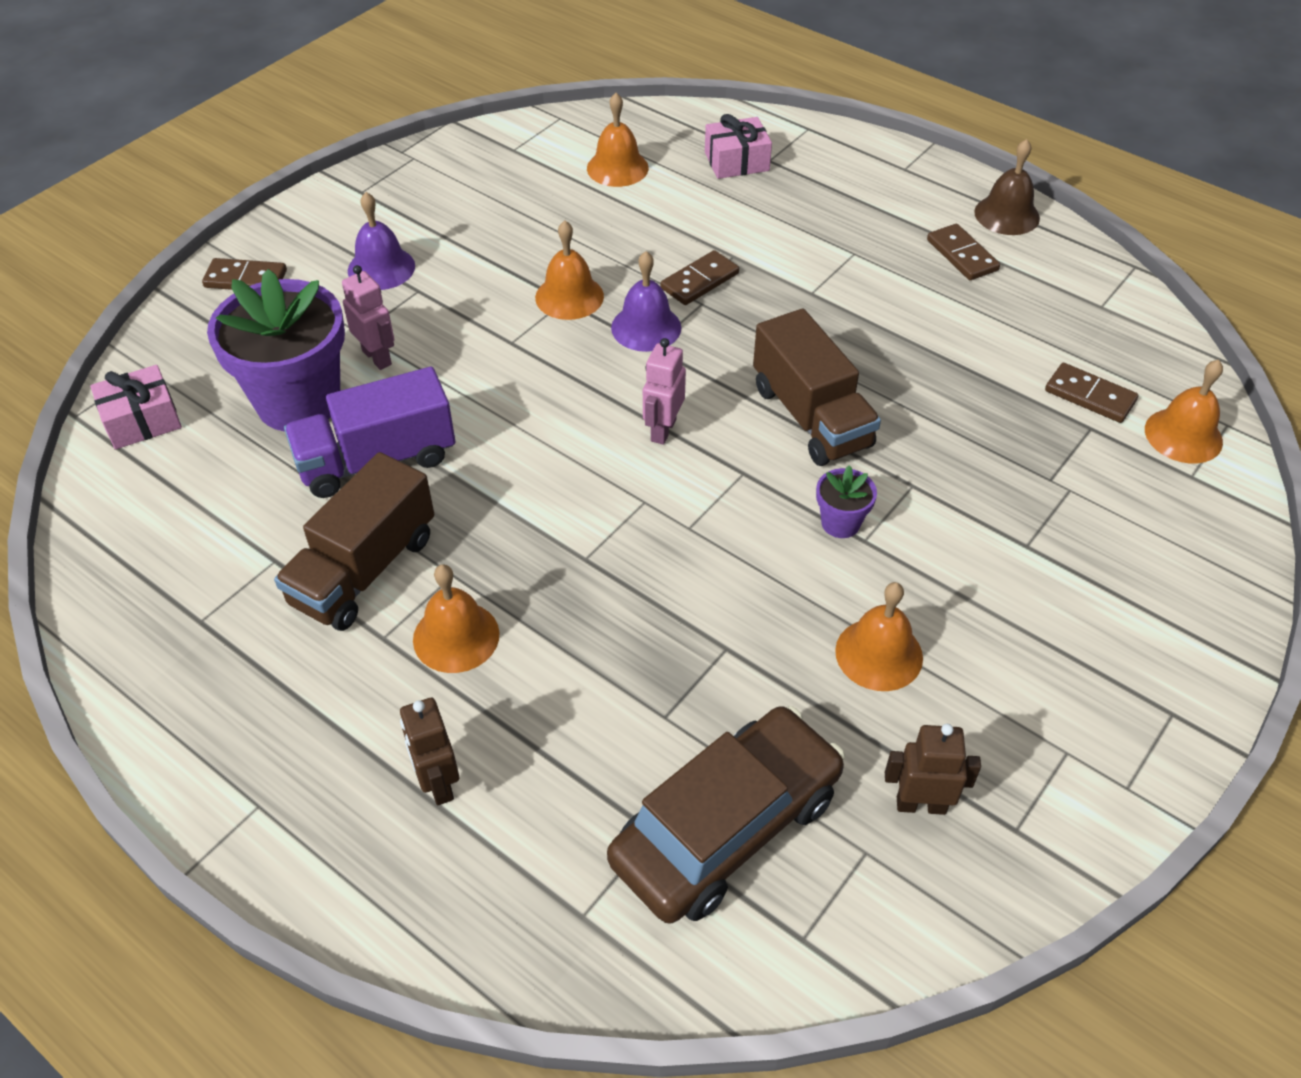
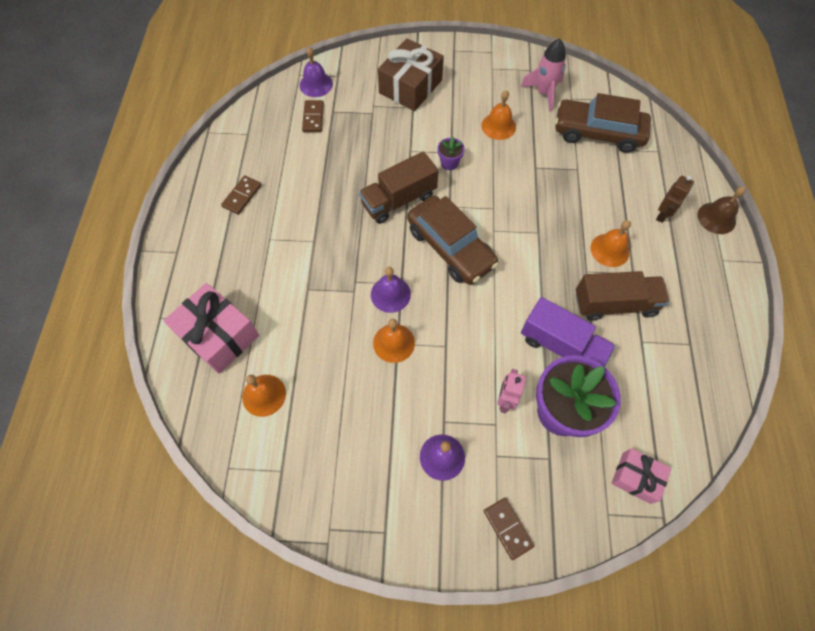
camera: 125 degrees left, 15 degrees up
pink robot [643,338,686,445] -> brown car [407,196,499,285]
brown domino [661,250,739,305] -> none
pink gift [705,114,772,179] -> pink gift [164,283,259,374], size x1.71
brown truck [753,309,881,466] -> brown truck turned 150 degrees counterclockwise [359,151,439,224]
brown robot [885,724,981,815] -> pink rocket [520,38,566,112]
brown bell [974,139,1040,235] -> brown bell moved to [697,186,746,234]
orange bell [1145,360,1223,464] -> purple bell [300,47,333,97]
none -> brown gift [378,38,444,111]

